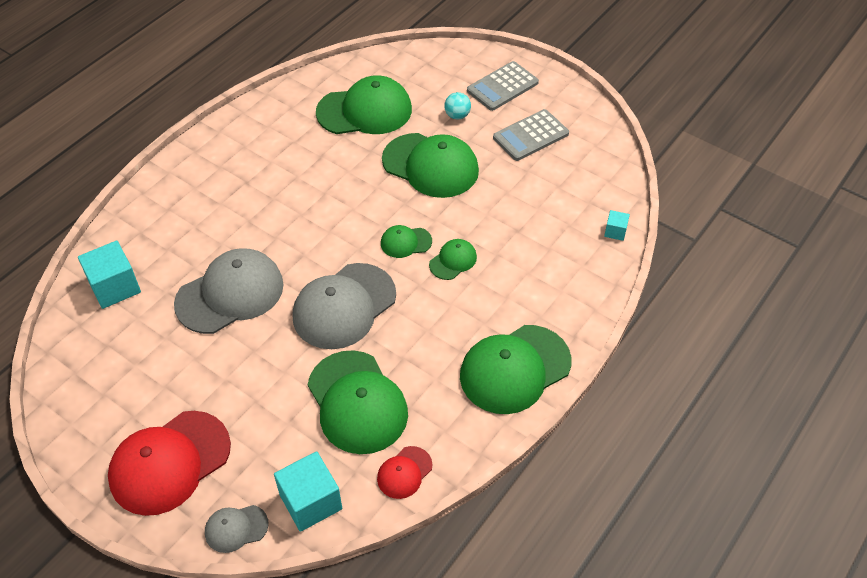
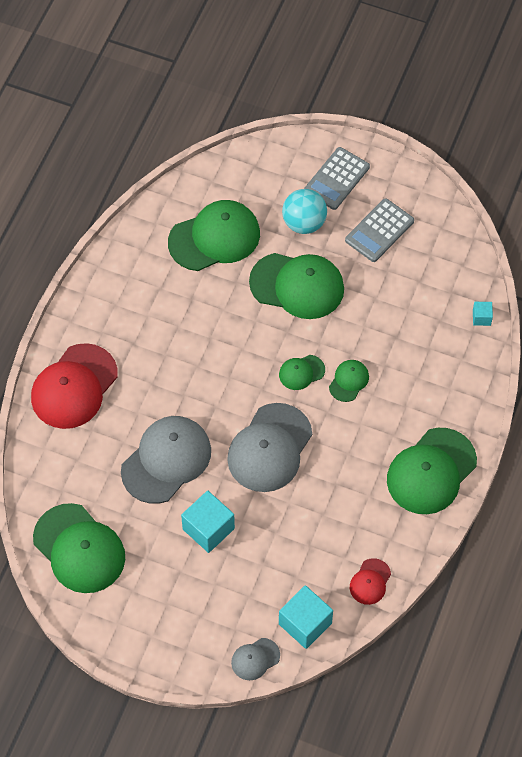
camera: 15 degrees left, 10 degrees up
turquoise cube [78,241,141,309] -> turquoise cube moved to [181,491,235,553]
red cap [108,411,231,516] -> red cap moved to [31,343,118,429]
green cap [307,350,408,454] -> green cap moved to [33,503,125,593]
turquoise ball [444,92,471,119] -> turquoise ball [282,189,327,234], size x1.72

